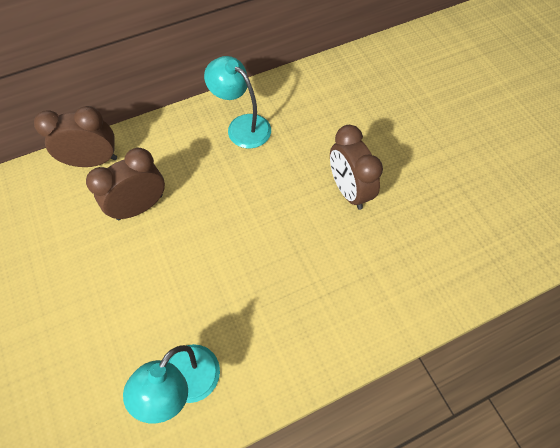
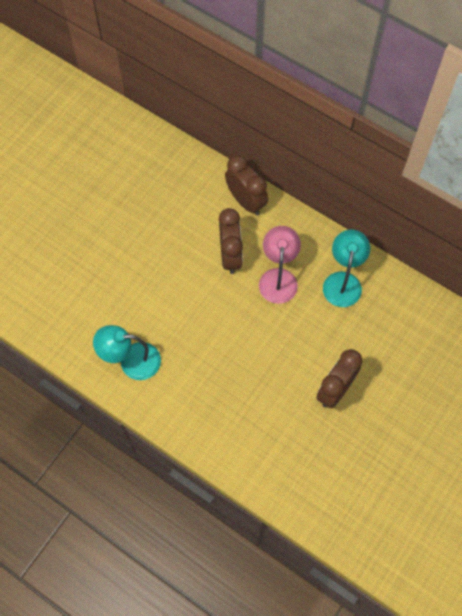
camera: 60 degrees right, 5 degrees up
brown clock [86,148,165,220] -> brown clock turned 60 degrees clockwise [219,208,243,274]
none -> pink lamp [259,226,301,304]

